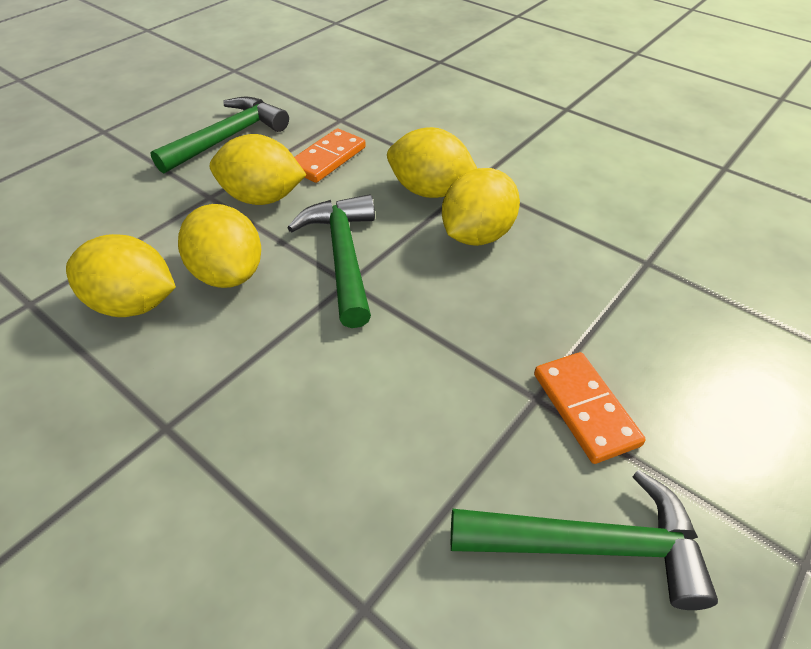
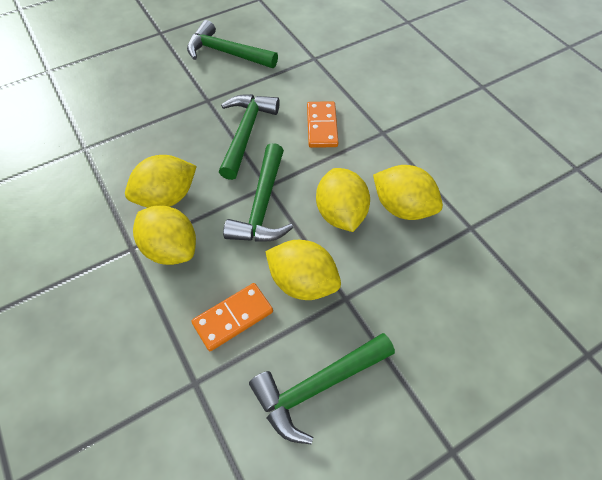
camera: 160 degrees left, 10 degrees up
orange domino [534,352,646,464] -> orange domino moved to [307,101,338,148]
none -> green hammer [219,94,280,180]

